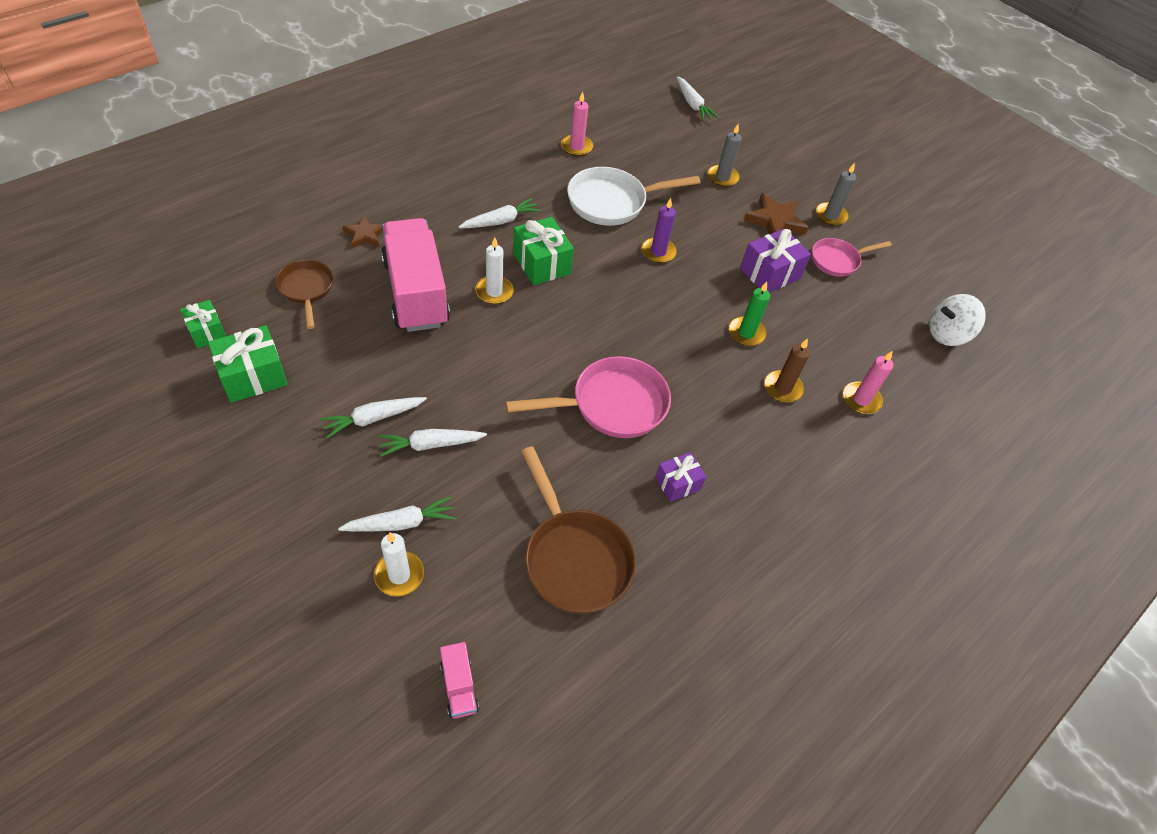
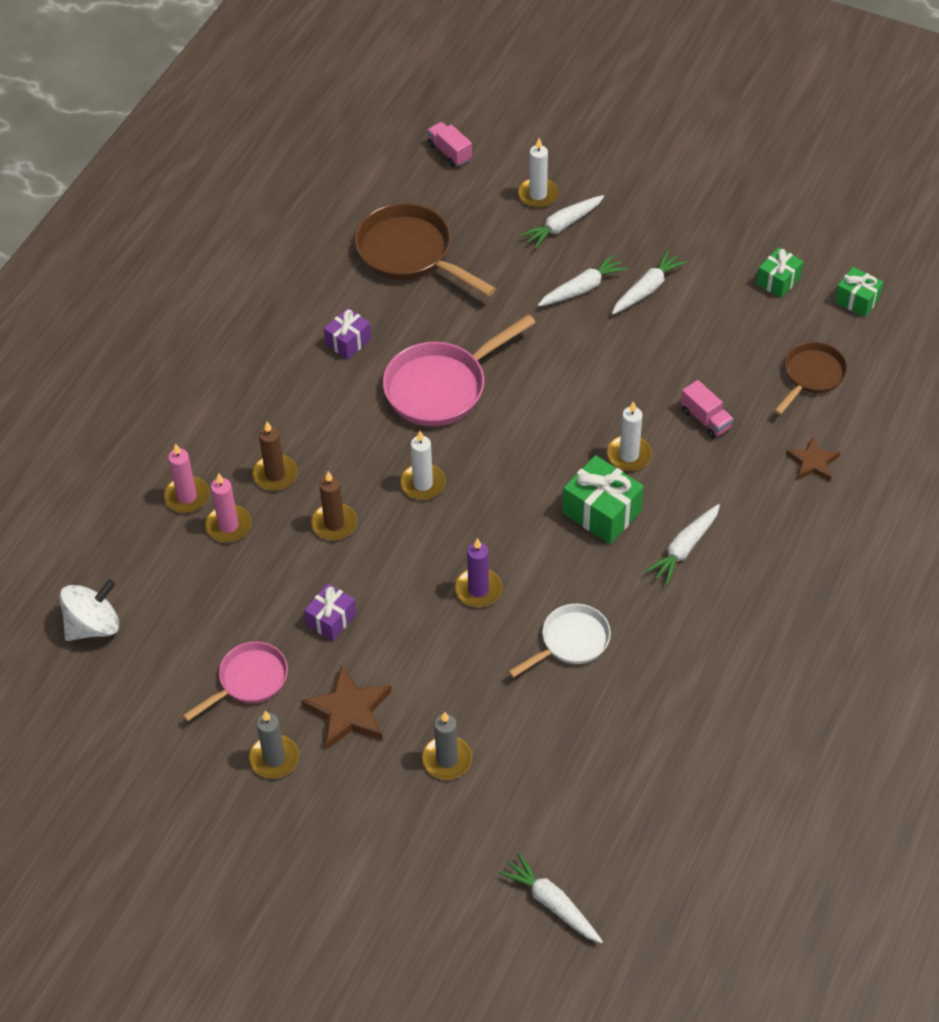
camera: 165 degrees right, 0 degrees up
green gift [208,325,288,403] -> green gift [756,248,804,298], size x0.62
brown pan [276,260,333,329] -> brown pan turned 105 degrees counterclockwise [774,342,848,415]
pink truck [381,218,450,332] -> pink truck [681,380,734,439], size x0.41
pink candle [561,91,593,156] -> pink candle moved to [205,473,251,542]
white pan [567,167,701,226] -> white pan [508,604,611,678], size x0.62
green candle [729,282,770,346] -> brown candle [311,471,357,540]
purple gift [740,228,811,293] -> purple gift [304,583,356,641], size x0.62
none -> white candle [400,431,446,500]

